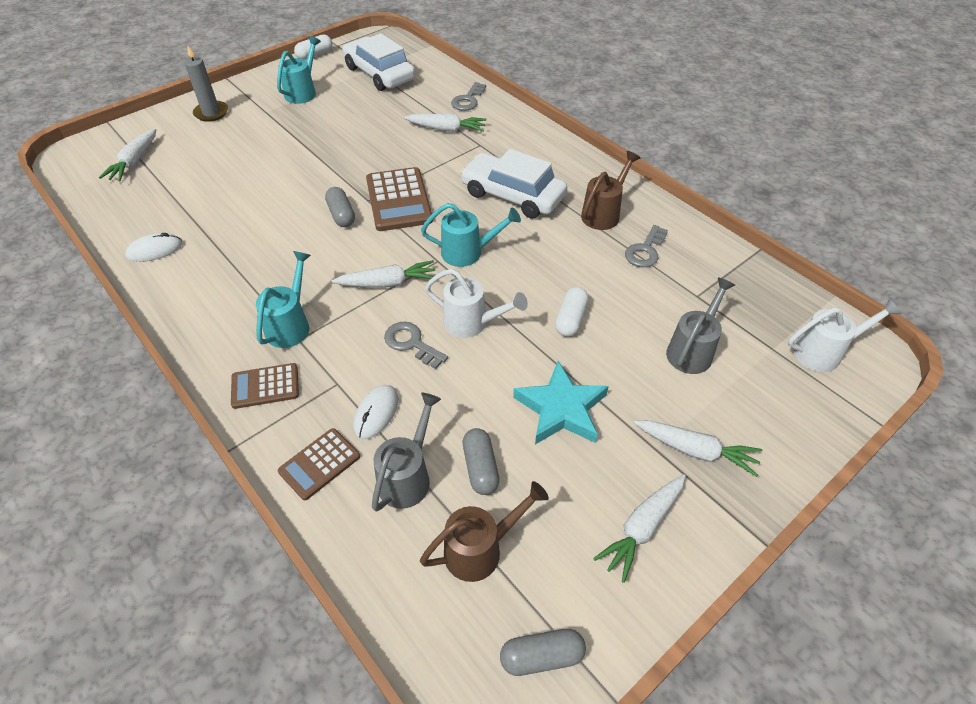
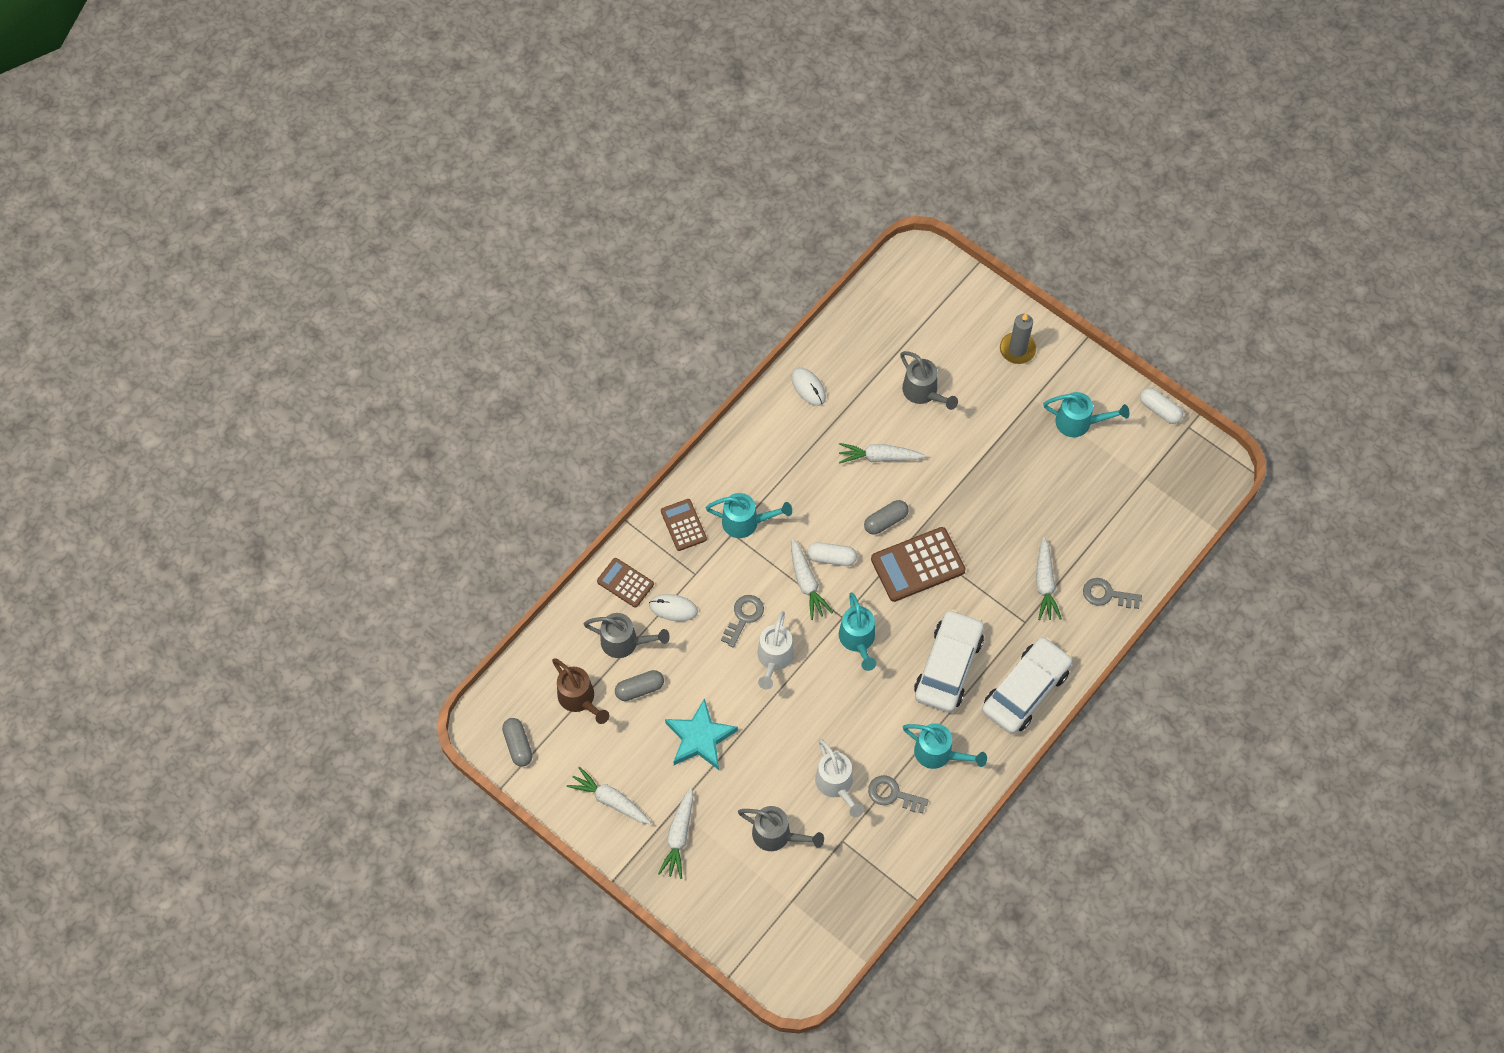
camera: 80 degrees right, 15 degrees up
white carrot [99,128,156,182] -> white carrot moved to [839,443,926,464]
white car [342,33,415,91] -> white car moved to [982,637,1073,734]
white capsule [555,287,589,337] -> white capsule moved to [807,542,857,566]
brown watering can [581,151,640,230] -> turquoise watering can [903,723,987,769]
white watering can [788,299,901,372] -> white watering can moved to [815,739,864,817]
none -> grey watering can [900,351,958,410]

